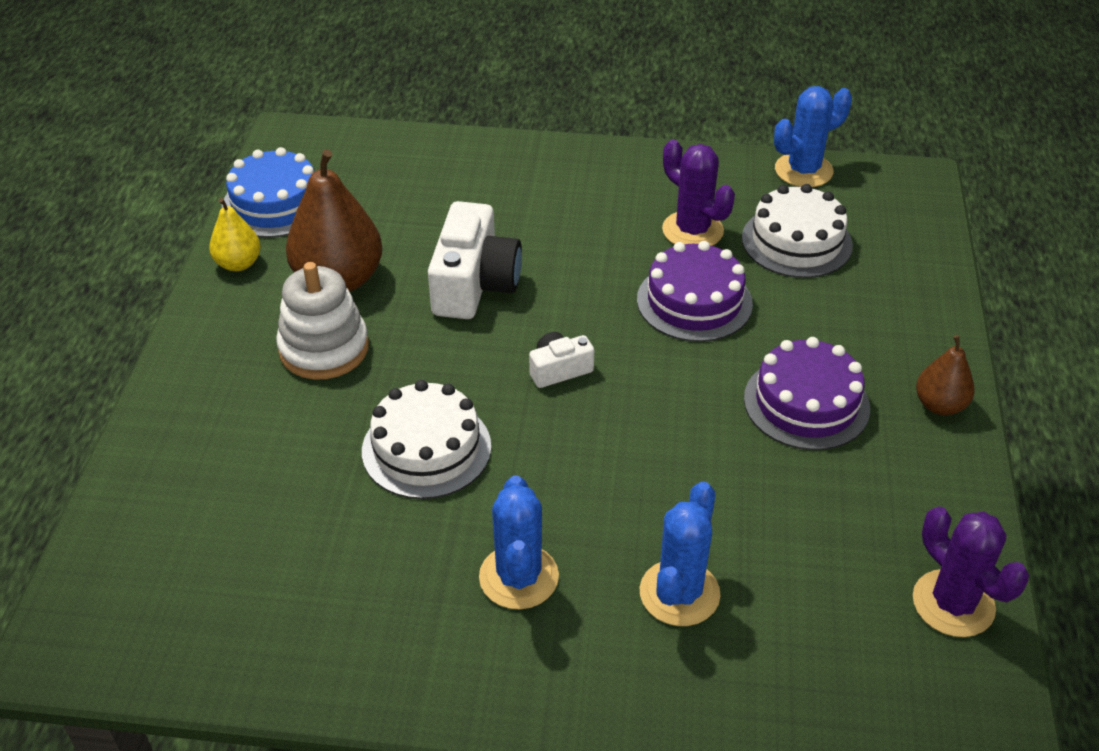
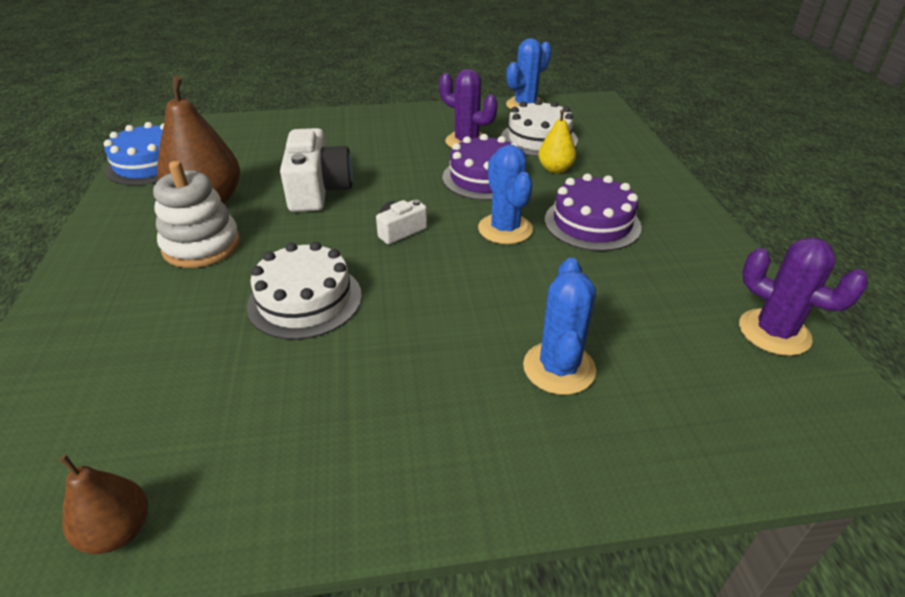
camera: 15 degrees left, 5 degrees down
yellow pear [209,198,261,271] -> yellow pear moved to [538,110,576,173]
blue cactus [479,475,559,609] -> blue cactus moved to [478,145,533,244]
brown pear [916,335,975,415] -> brown pear moved to [58,455,148,554]

